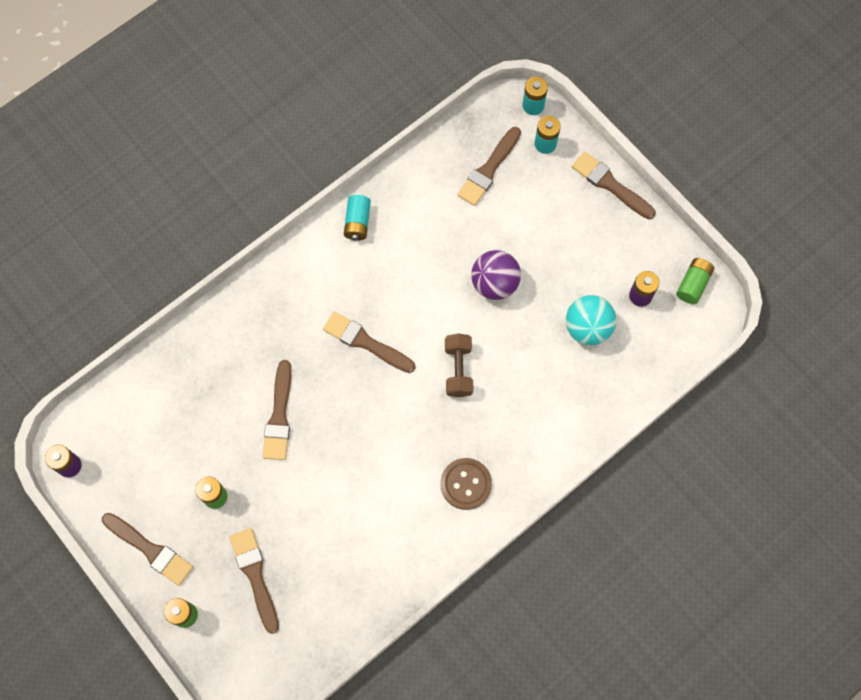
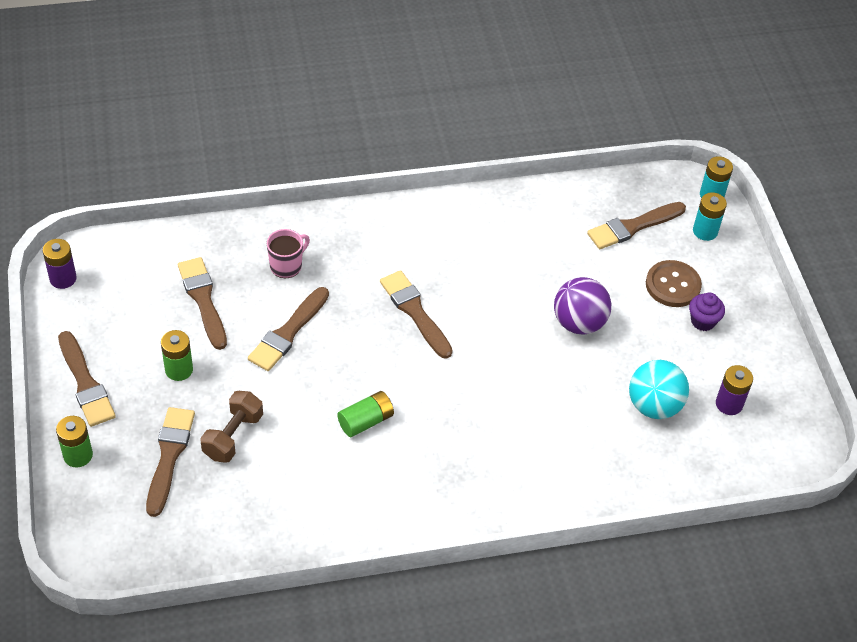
camera: 25 degrees right, 20 degrees down
turquoise battery [344,195,371,241] -> none
brown button [440,458,492,510] -> brown button moved to [646,260,702,307]
brown dumbbell [445,333,474,397] -> brown dumbbell moved to [200,391,263,463]
brown brush [572,152,656,219] -> brown brush moved to [178,257,227,350]
green battery [676,258,714,304] -> green battery moved to [337,391,394,437]
none -> pink mug [267,229,310,278]
none -> purple cupcake [689,293,725,331]

